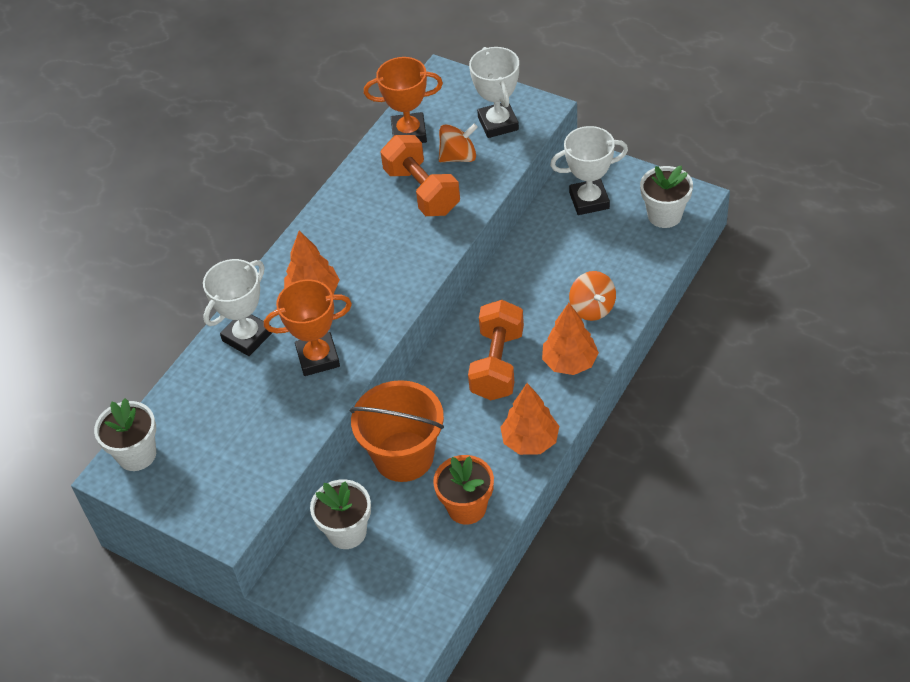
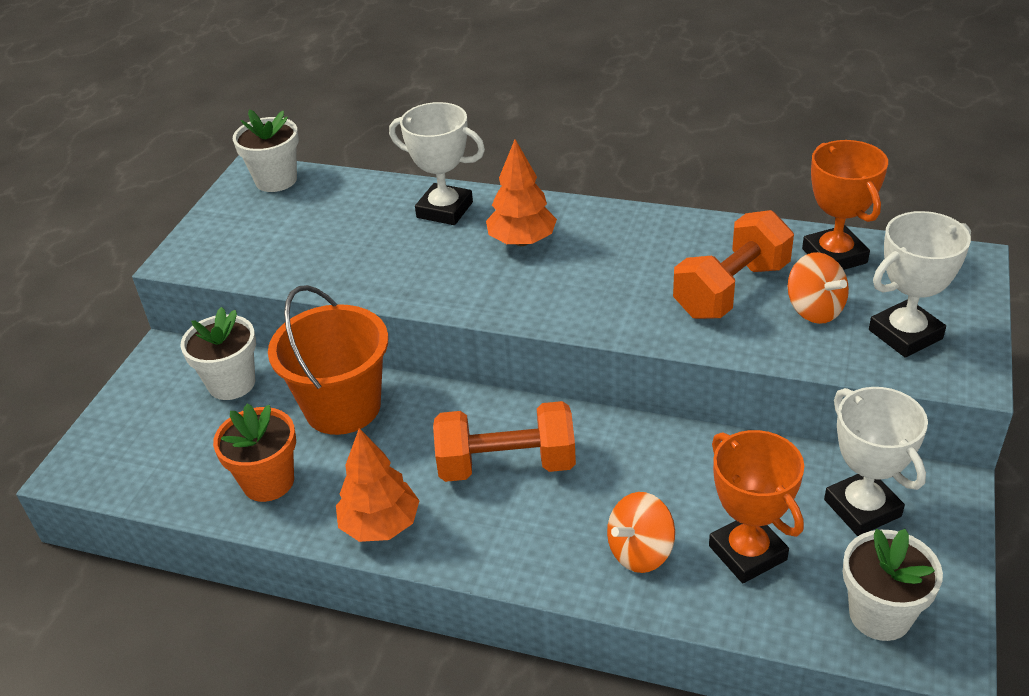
camera: 75 degrees right, 10 degrees down
orange trophy [264,280,352,376] -> orange trophy moved to [709,430,804,583]
orange tree [542,303,599,375] -> none

